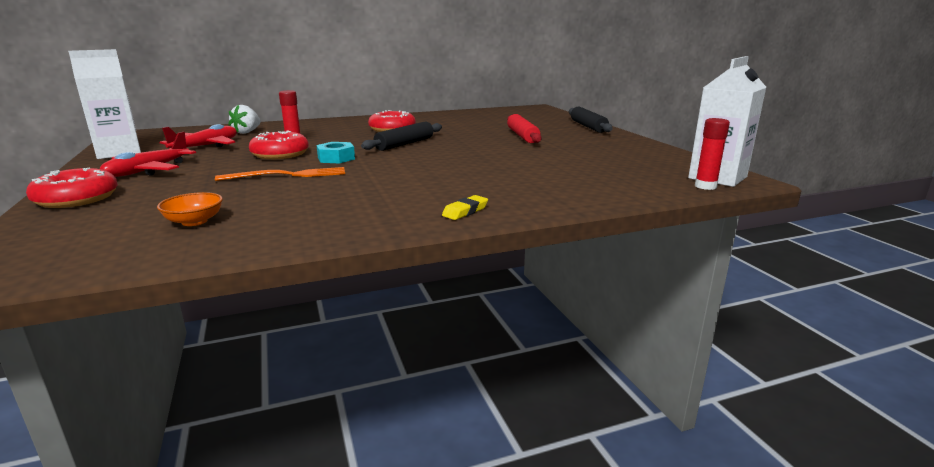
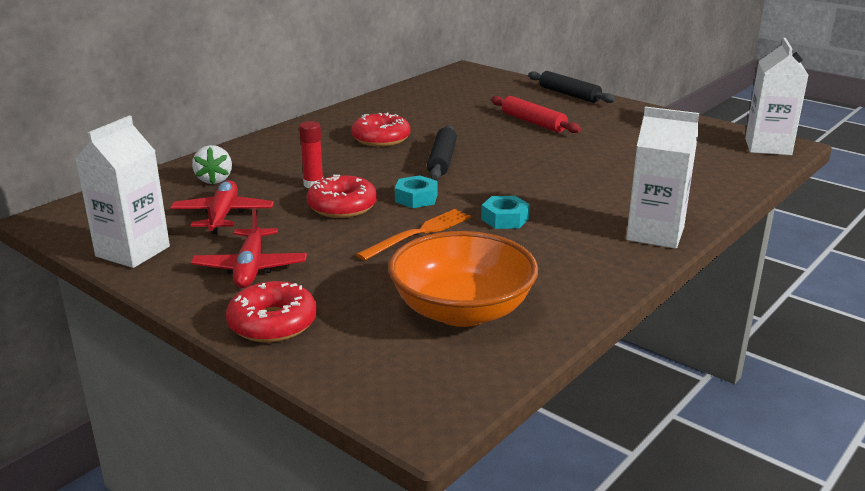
camera: 30 degrees left, 5 degrees up
orange bowl [157,192,223,226] -> orange bowl [389,231,538,327], size x2.37
yellow eraser [442,195,488,220] -> white carton [626,107,699,249]
red glue stick [695,118,730,190] -> none
none -> turquoise nut [481,196,530,229]

